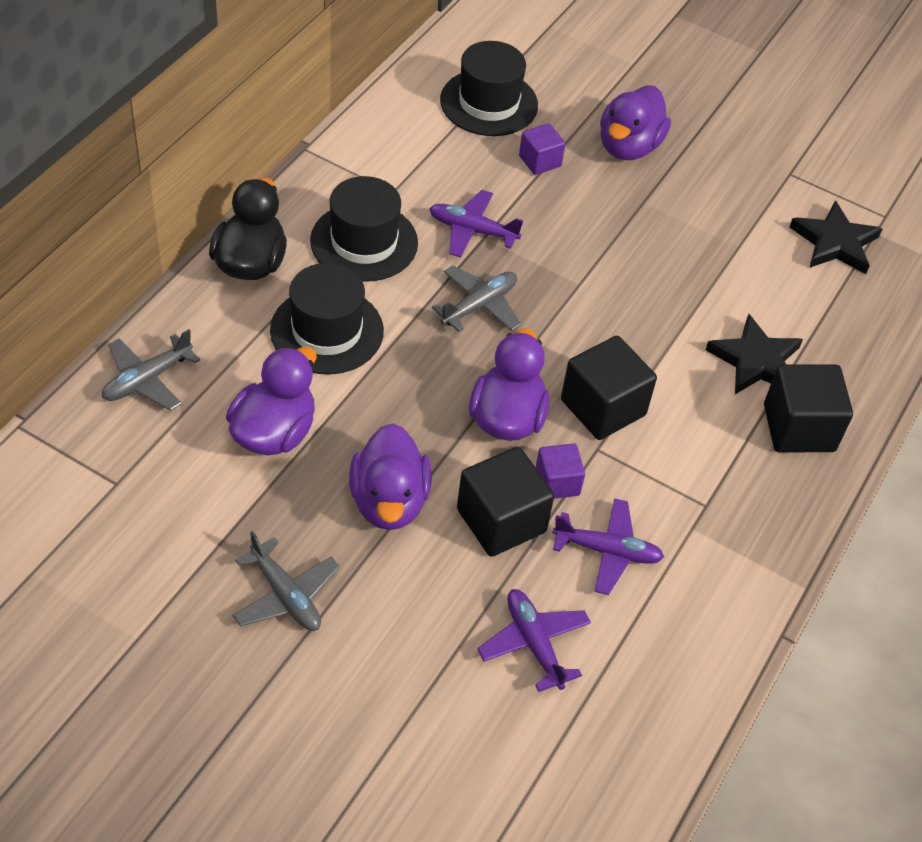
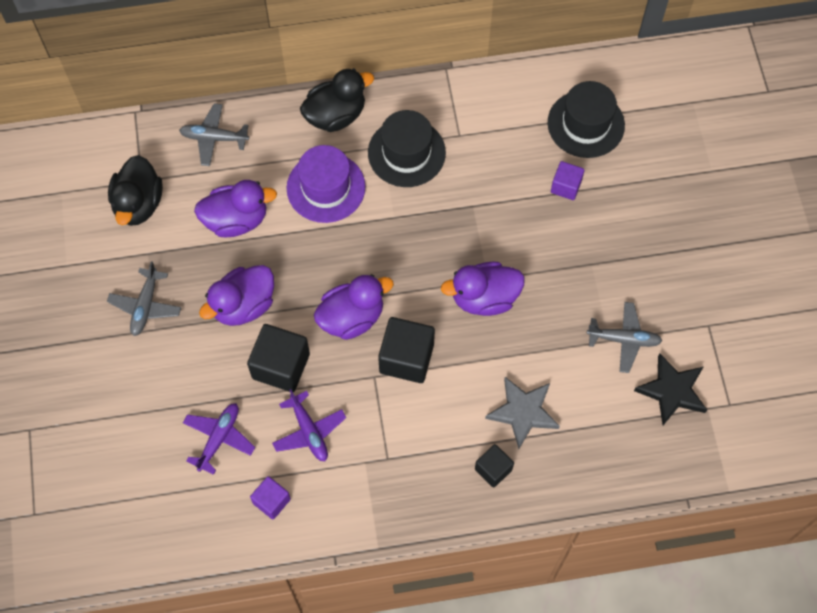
camera: 55 degrees right, 15 degrees up
black hat [270,263,384,374] -> purple hat [287,145,366,223]
purple plane [429,190,523,258] -> none
grey plane [432,266,521,332] -> grey plane moved to [587,302,662,373]
purple cube [535,444,585,499] -> purple cube moved to [250,476,291,520]
purple duck [600,86,671,160] -> purple duck moved to [441,262,525,316]
black star [706,314,803,394] -> grey star [485,377,560,449]
black cube [764,364,853,452] -> black cube [475,444,514,488], size x0.58
none -> black duck [108,155,163,226]

